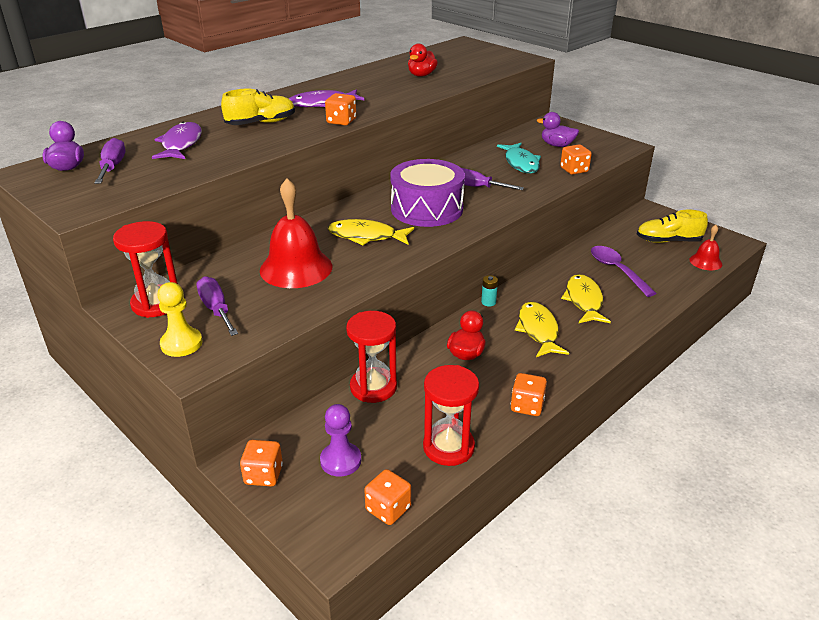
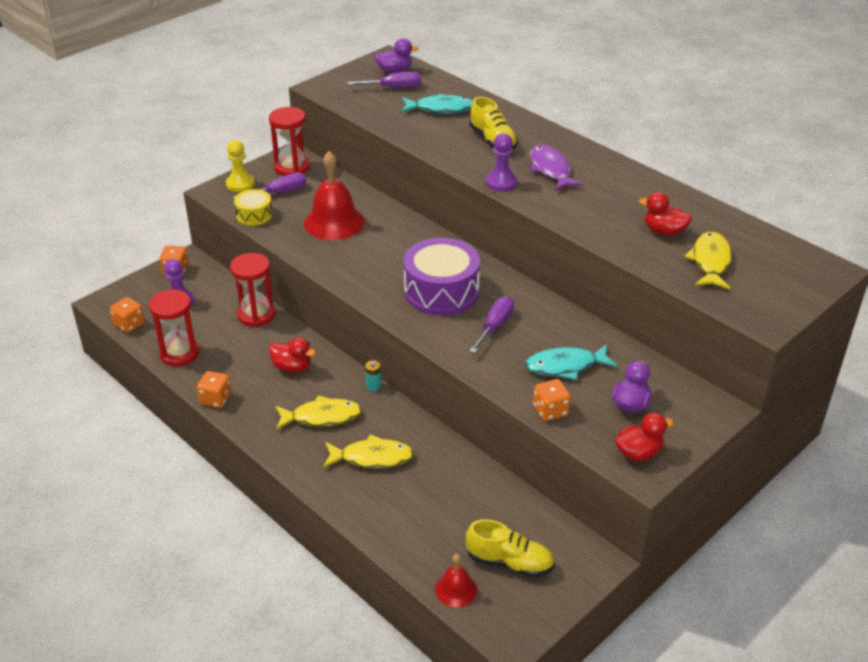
camera: 90 degrees right, 5 degrees up
purple fish [152,122,202,159] -> turquoise fish [401,93,473,114]
orange dice [325,93,356,125] -> purple pawn [486,133,517,192]
yellow fish [328,219,414,245] -> yellow fish moved to [684,232,732,289]
purple spoon [591,246,657,297] -> none
yellow shoe [637,209,708,243] -> yellow shoe turned 105 degrees clockwise [466,519,554,577]
none -> yellow drum [234,189,273,226]
none -> red duck [615,413,674,461]

